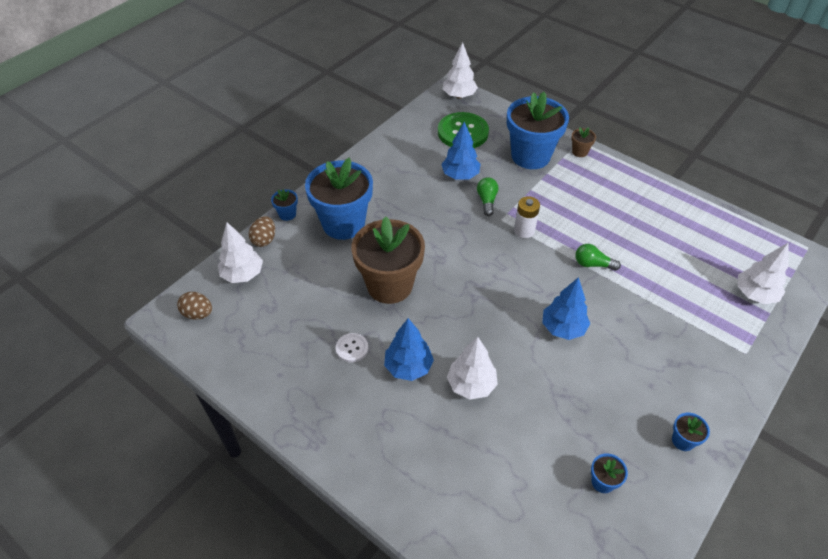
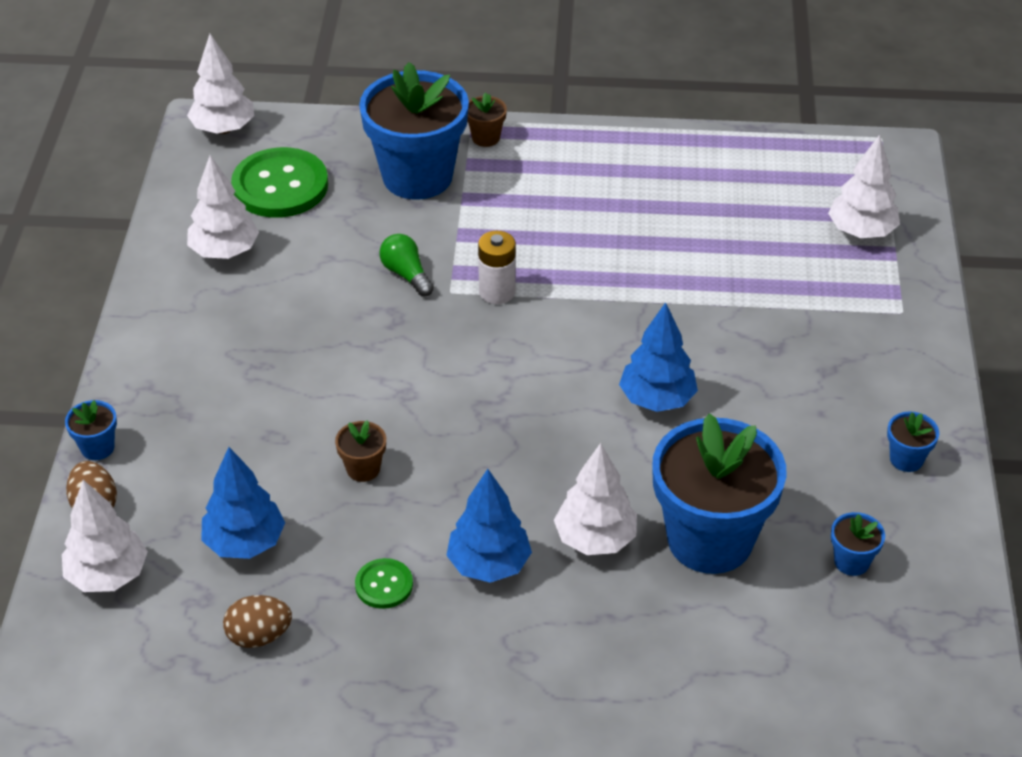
camera: 35 degrees left, 5 degrees down
brown egg [177,292,212,320] -> brown egg moved to [223,595,292,648]
blue flower pot [305,158,373,240] -> blue flower pot moved to [652,413,787,574]
white button [336,333,368,362] -> green button [355,558,413,609]
brown flower pot [351,216,425,304] -> brown flower pot [335,420,386,482], size x0.41
blue tree [441,122,481,180] -> blue tree moved to [201,447,285,559]
green light bulb [575,244,621,271] -> none
none -> white tree [187,155,259,259]

